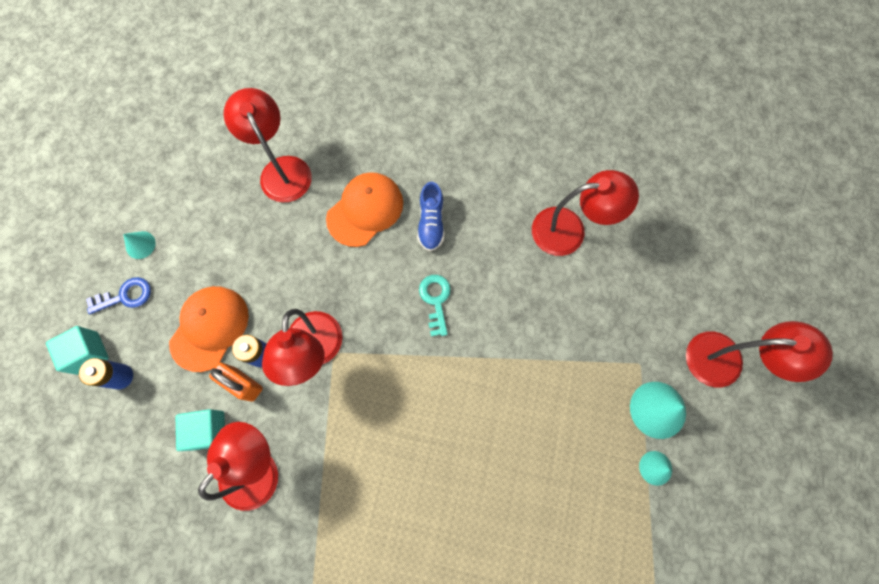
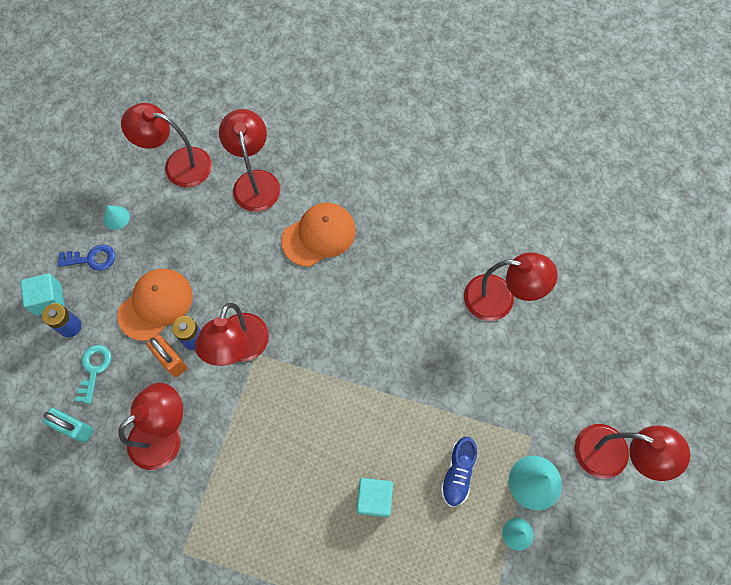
camera: 15 degrees right, 5 degrees down
turquoise cube [176,409,225,451] -> turquoise cube moved to [356,478,393,517]
blue shoe [417,182,444,251] -> blue shoe moved to [441,437,477,507]
turquoise key [419,275,451,336] -> turquoise key moved to [75,345,112,404]
none -> turquoise padlock [42,408,94,443]
none -> red lamp [121,103,212,188]

